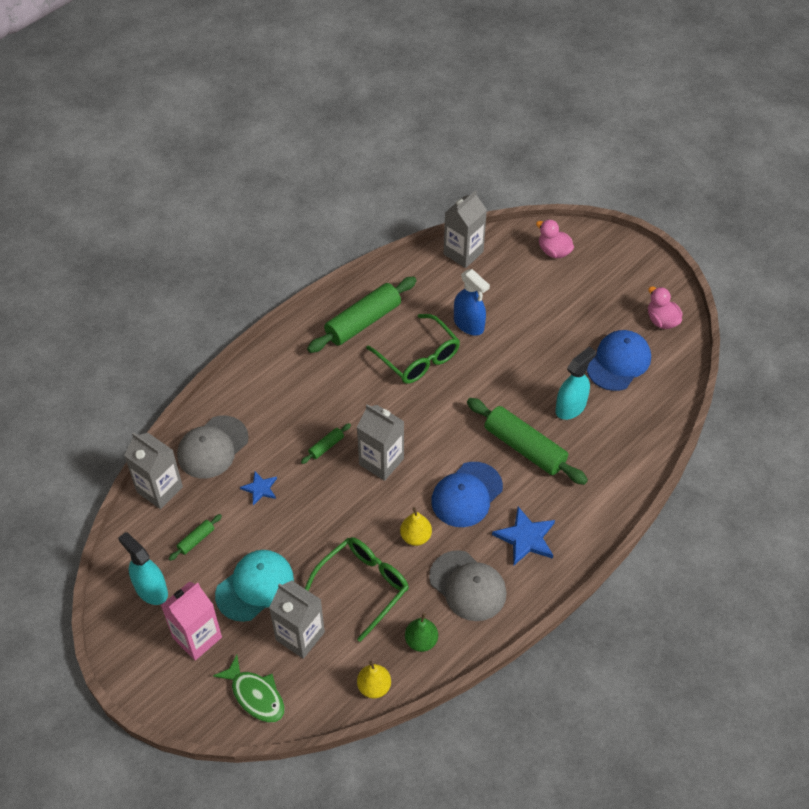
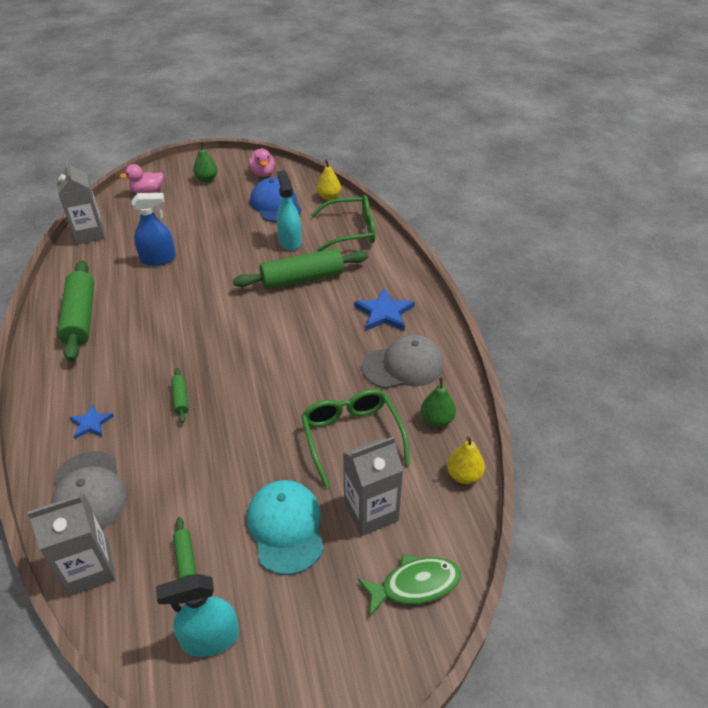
camera: 60 degrees left, 10 degrees down
pink carton [161,581,222,660] -> none
blue star [240,472,277,505] -> blue star moved to [69,404,114,439]
grey carton [357,404,404,481] -> none
green glasses [366,314,460,384] -> green glasses moved to [311,195,375,252]
yellow pear [400,507,432,546] -> yellow pear moved to [317,159,341,200]
blue cap [431,462,503,527] -> none
pink duck [648,287,683,329] -> pink duck turned 105 degrees counterclockwise [248,149,275,177]
none -> green pear [193,142,218,182]

